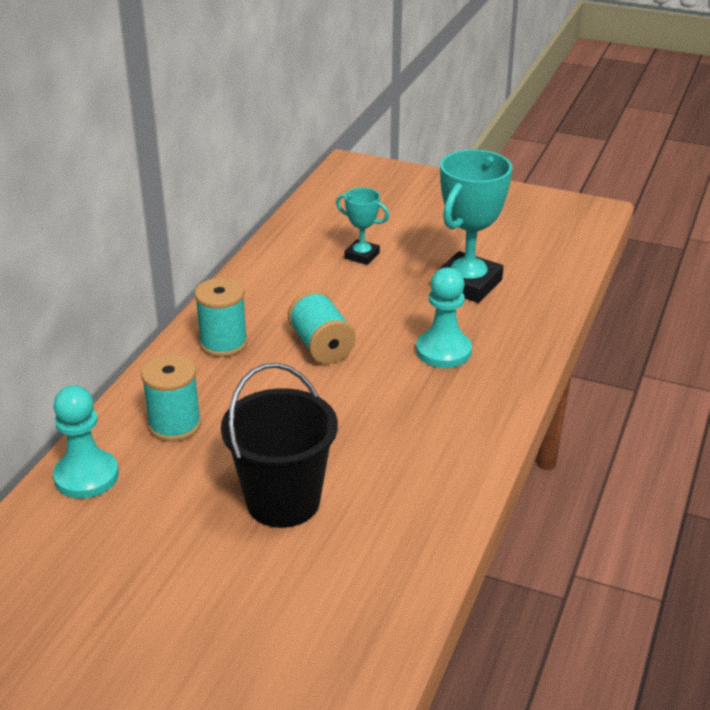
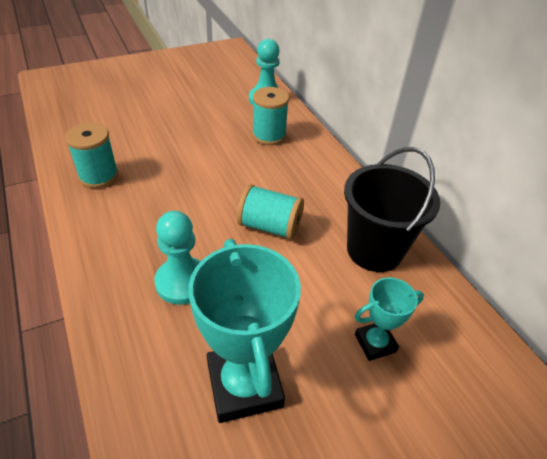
camera: 130 degrees right, 10 degrees up
turquoise spool [195,278,248,357] -> turquoise spool moved to [65,123,119,188]
black bucket [221,363,338,528] -> black bucket moved to [344,147,440,272]

